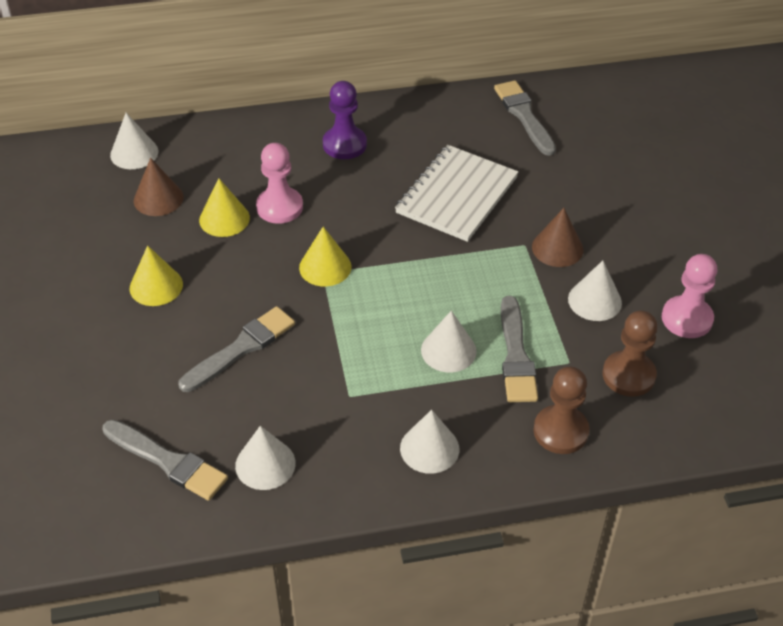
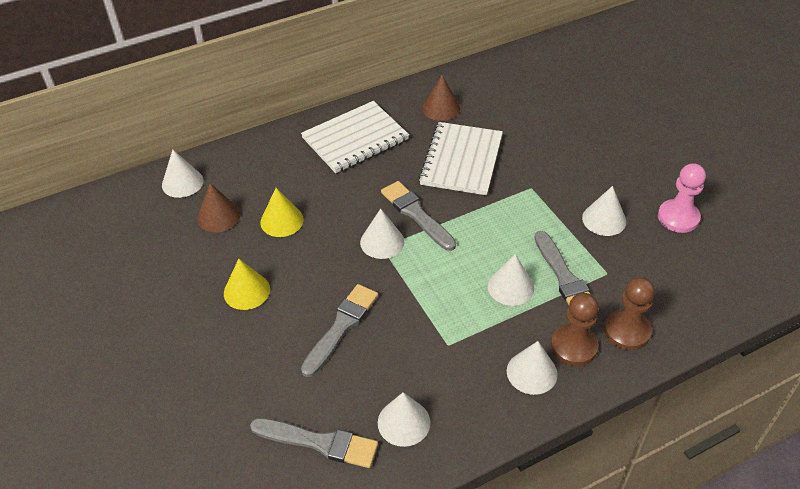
camera: 15 degrees left, 0 degrees up
pink pawn [256,143,303,224] -> none
yellow cone [299,227,352,286] -> white cone [360,209,404,259]
purple pawn [323,81,367,159] -> white notebook [301,101,409,173]
grey brush [494,80,556,156] -> grey brush moved to [381,181,456,251]
brown cone [532,208,584,267] -> brown cone moved to [422,75,460,121]
brown pawn [603,310,658,397] -> brown pawn moved to [551,293,599,366]

